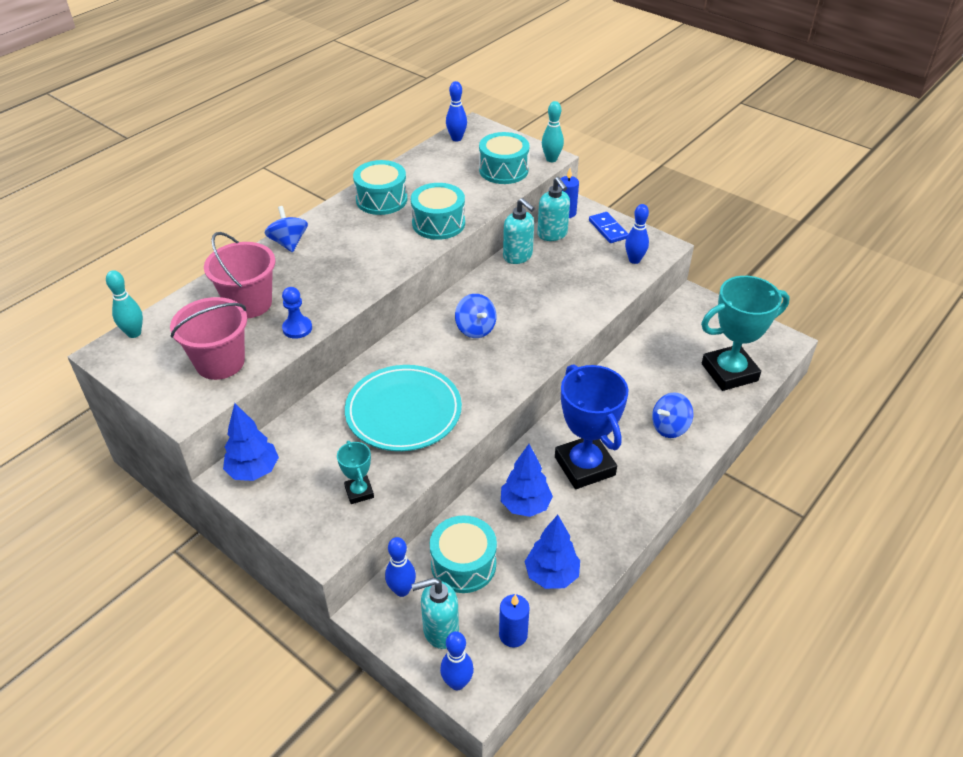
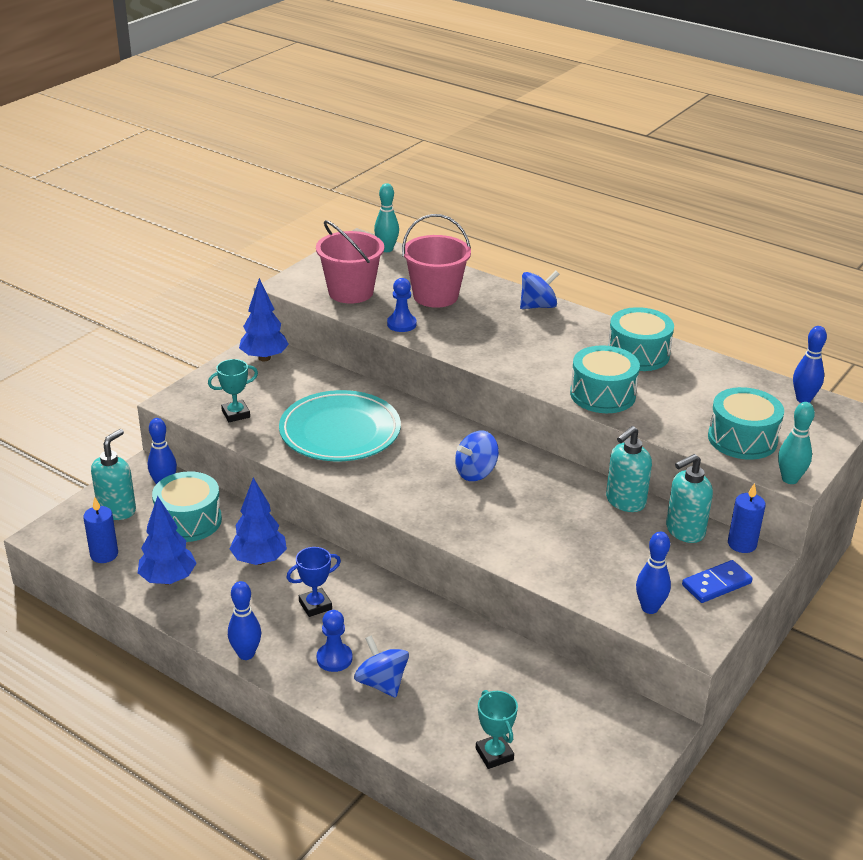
camera: 85 degrees right, 10 degrees down
turquoise soap dispenser [411,578,459,649] -> turquoise soap dispenser turned 45 degrees clockwise [91,429,136,520]
blue bowling pin [440,631,474,690] -> blue bowling pin moved to [228,581,261,660]
blue trophy [555,364,628,489] -> blue trophy [286,547,341,617], size x0.47
turquoise trophy [701,276,790,391] -> turquoise trophy [476,690,518,769], size x0.47
none -> blue pawn [317,610,352,672]

